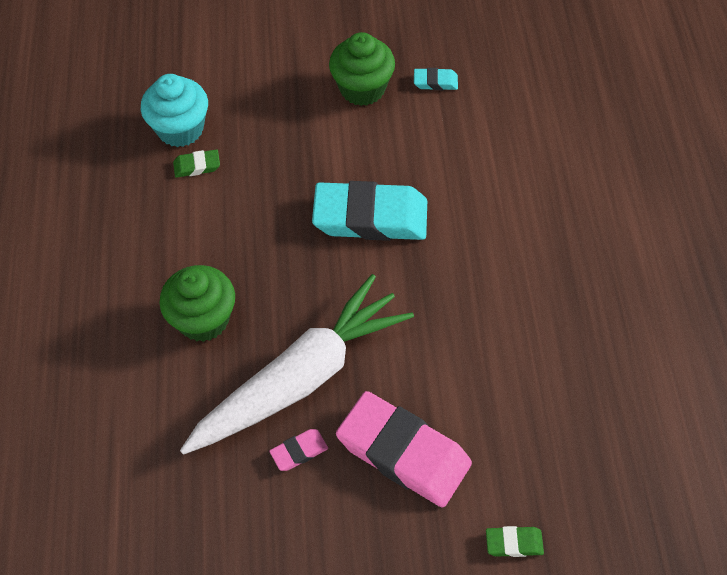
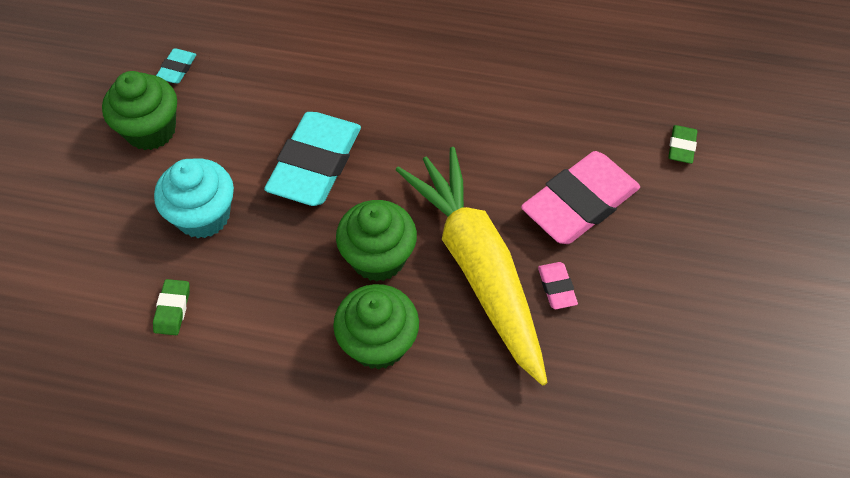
camera: 75 degrees left, 0 degrees up
turquoise cupcake [141,74,208,147] -> turquoise cupcake moved to [154,158,234,238]
white carrot [180,274,414,455] -> yellow carrot [396,147,548,386]
none -> green cupcake [336,200,417,282]

